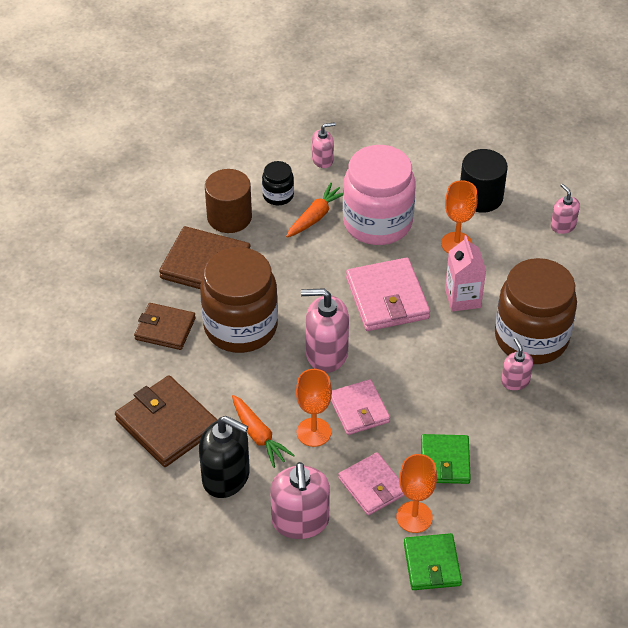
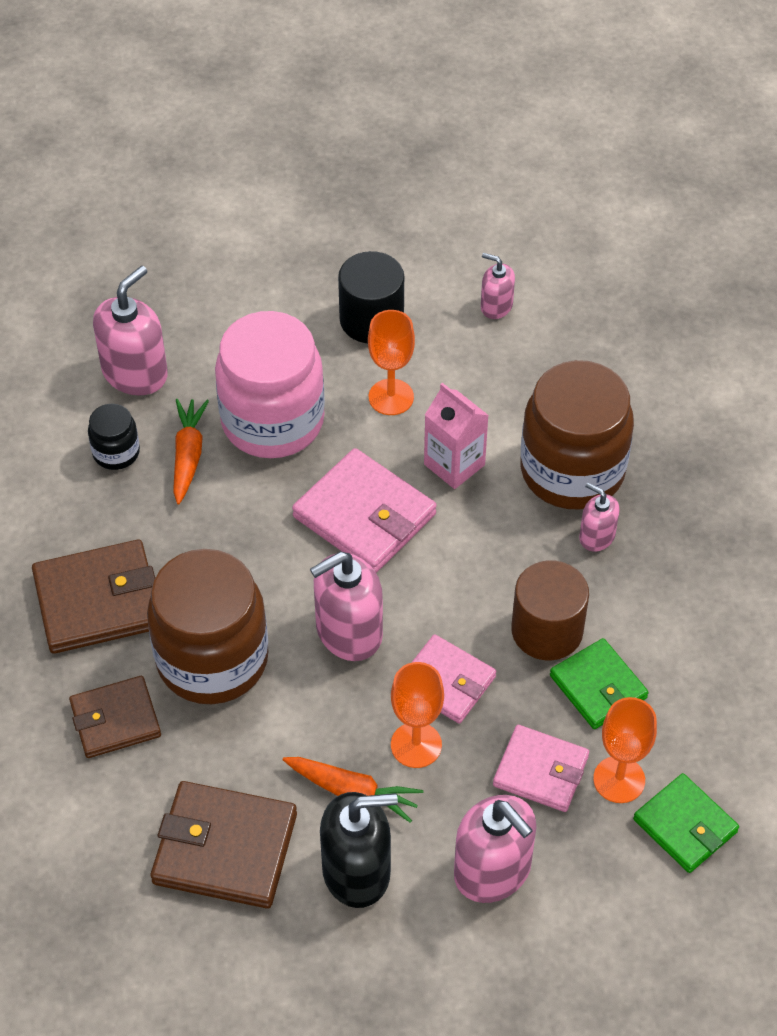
camera: 35 degrees left, 5 degrees up
brown cylinder [205,169,252,233] -> brown cylinder moved to [511,560,589,660]
pink soap dispenser [312,122,335,168] -> pink soap dispenser [93,266,168,395], size x1.81

